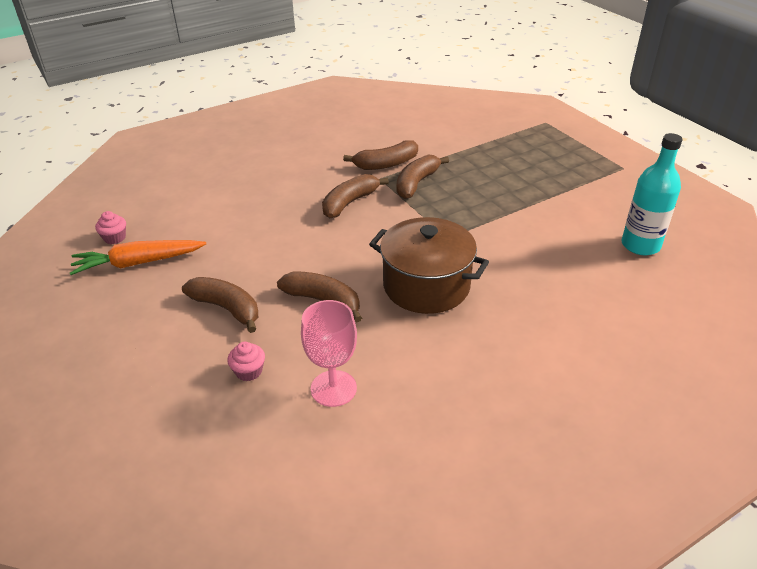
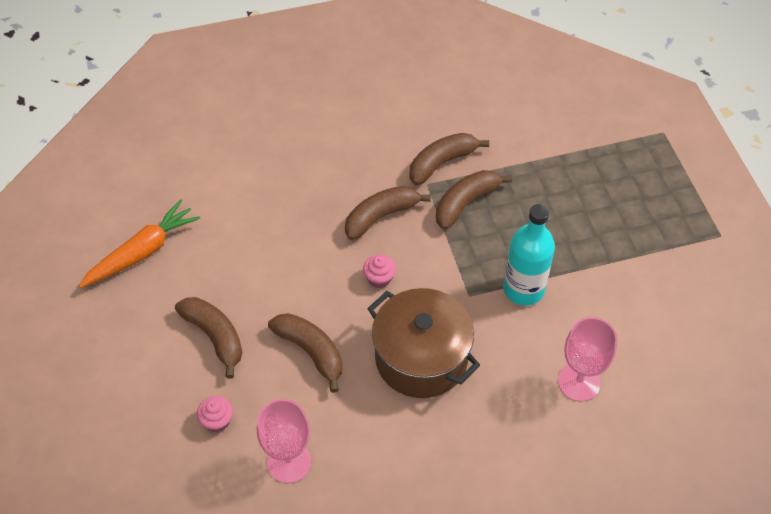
camera: 15 degrees right, 15 degrees up
orange carrot [70,240,206,275] -> orange carrot turned 135 degrees clockwise [78,199,200,288]
pink cupcake [95,211,126,244] -> pink cupcake moved to [363,255,396,288]
brown banana [343,140,418,170] -> brown banana turned 150 degrees clockwise [409,133,489,185]
turquoise bottle [622,133,683,255] -> turquoise bottle moved to [503,204,555,306]
none -> pink goblet [558,317,617,402]

